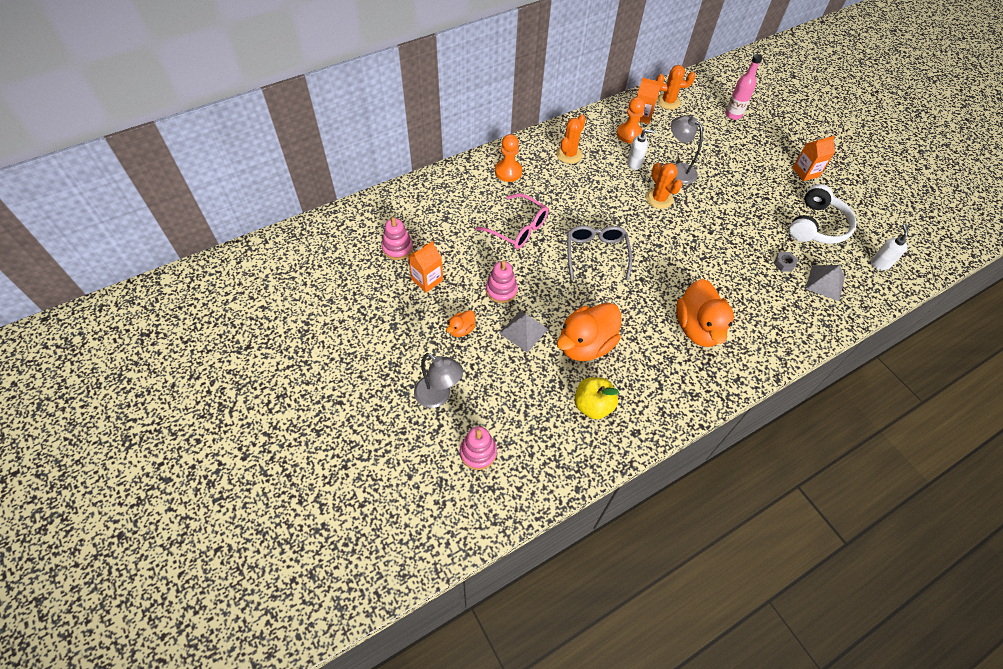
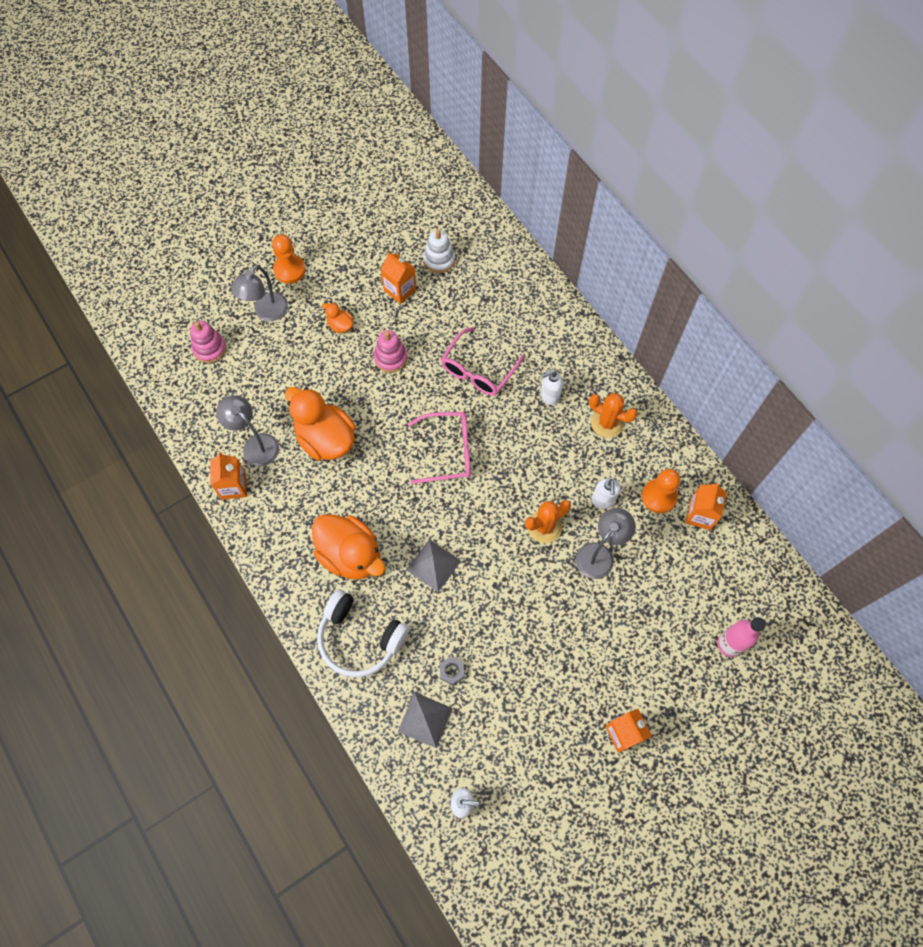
camera: 90 degrees right, 10 degrees up
pink stacking toy [382,217,413,260] -> white stacking toy [423,230,455,273]
orange pawn [495,134,522,182] -> orange pawn moved to [272,234,306,284]
grey pyramid [499,311,548,353] -> grey pyramid moved to [406,539,461,592]
grey glasses [567,225,632,281] -> pink glasses [408,412,471,484]
yellow apple [575,377,619,419] -> grey lamp [216,395,279,466]
orange cactus [656,65,695,110] -> none
orange duck [676,279,734,347] -> orange duck turned 135 degrees counterclockwise [312,514,385,580]
white headphones [789,184,857,244] -> white headphones moved to [317,589,409,678]
none -> orange carton [210,453,247,500]
none -> white soap dispenser [541,370,563,405]

